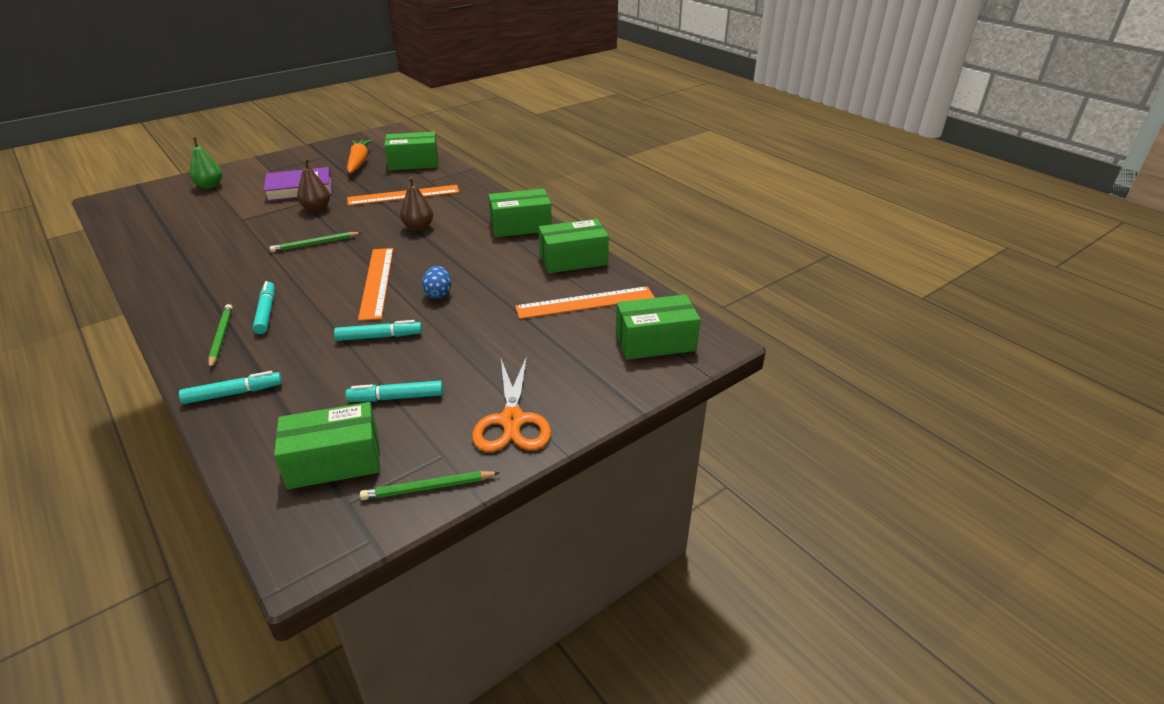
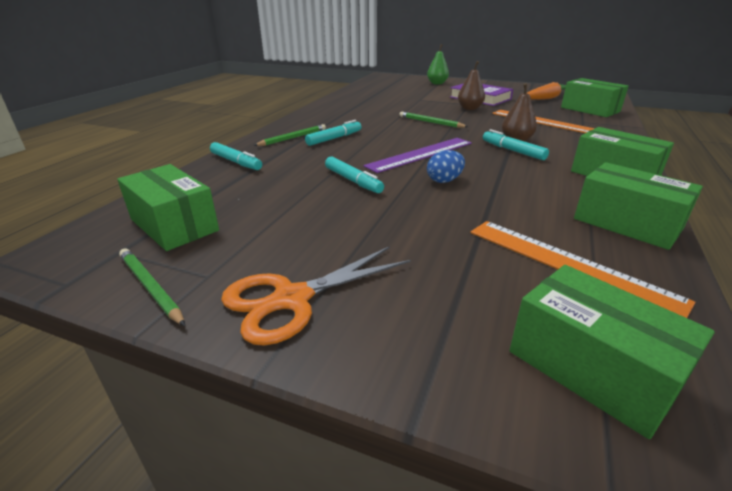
camera: 60 degrees right, 5 degrees down
turquoise marker [345,381,443,402] -> turquoise marker moved to [483,129,549,160]
orange ruler [358,248,393,321] -> purple ruler [363,138,472,173]

